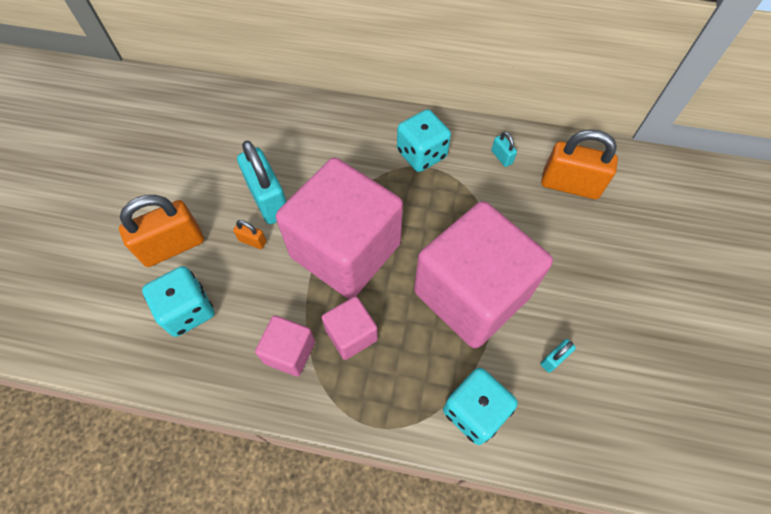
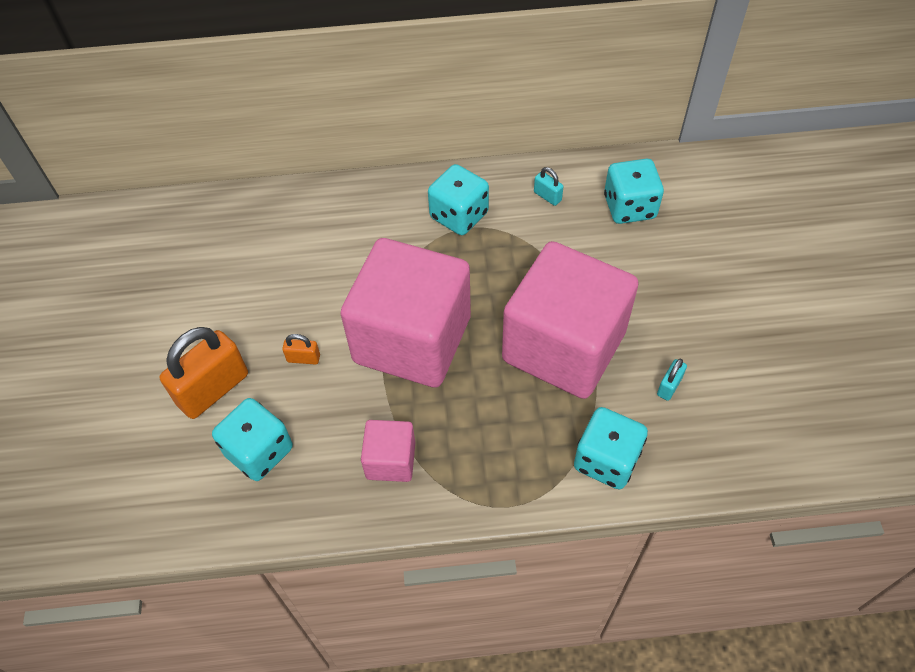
camera: 15 degrees left, 5 degrees down
turquoise padlock [237,141,287,224] -> none
pink cube [321,296,378,360] -> none
orange padlock [541,129,618,199] -> turquoise dice [604,159,664,224]

